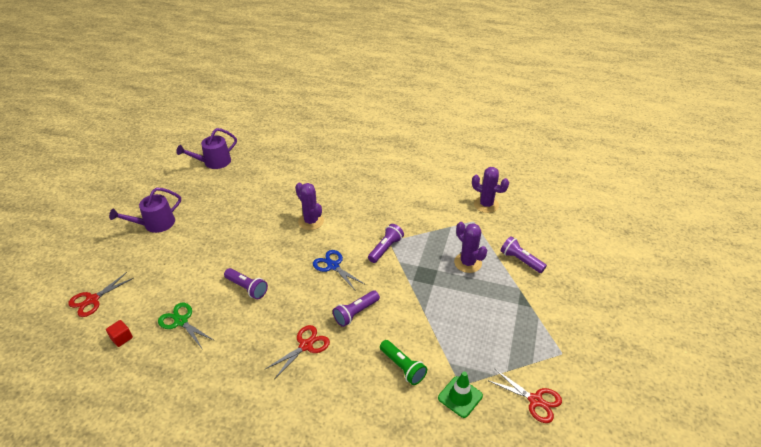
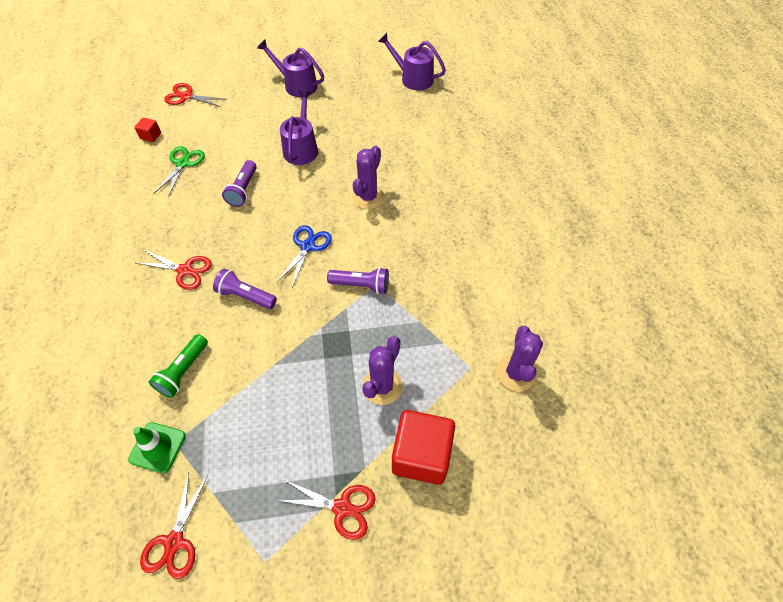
camera: 65 degrees right, 15 degrees up
purple flashlight [501,236,547,273] -> red cube [392,410,455,485]
none -> red scissors [276,480,376,540]
none -> purple watering can [280,90,318,165]

